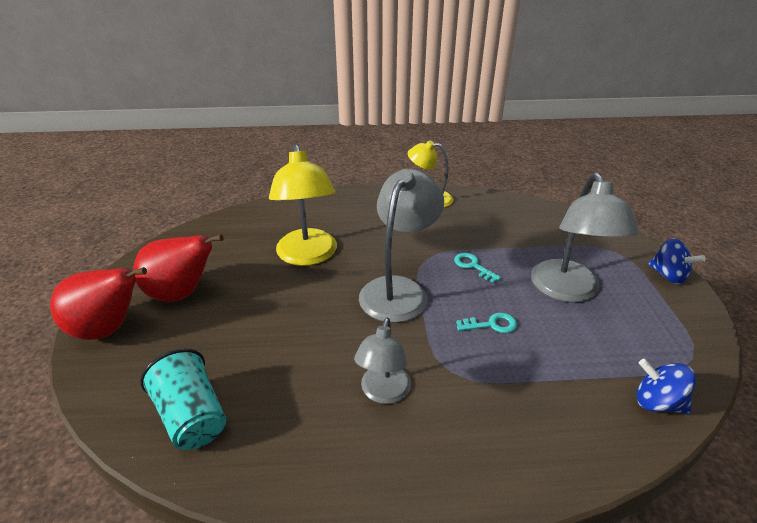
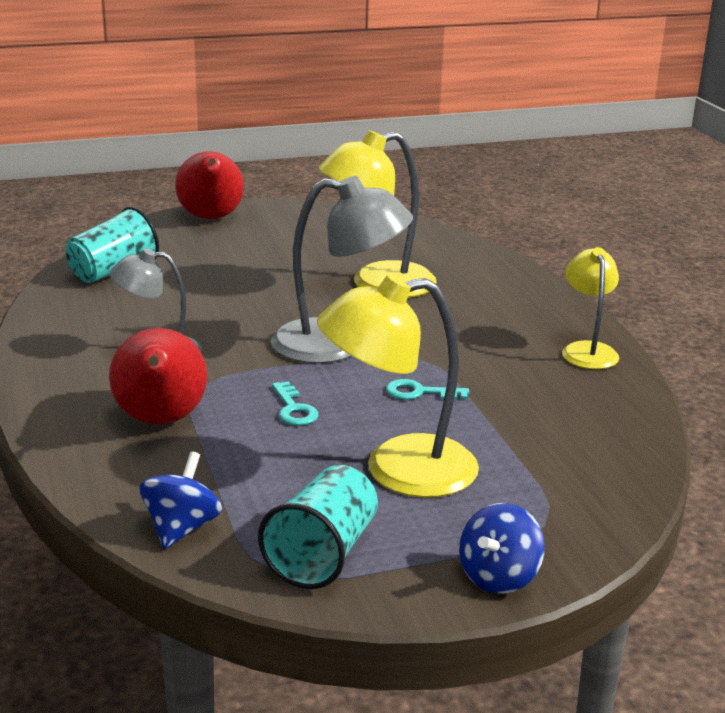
camera: 75 degrees right, 10 degrees down
red pear [134,234,224,302] -> red pear moved to [109,328,207,425]
turquoise key [454,253,501,283] -> turquoise key turned 120 degrees counterclockwise [386,379,469,400]
grey lamp [531,173,639,303] -> yellow lamp [317,274,479,498]
none -> turquoise cup [258,465,378,589]

